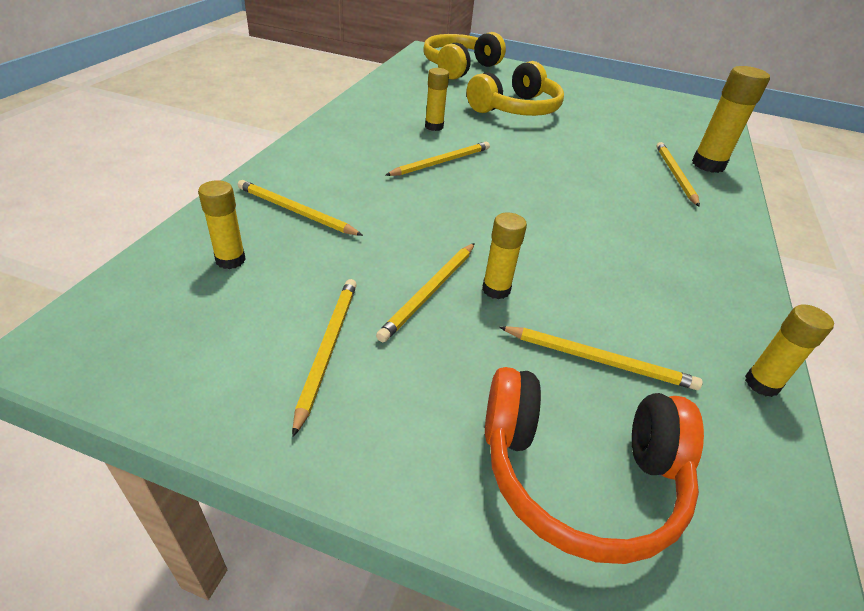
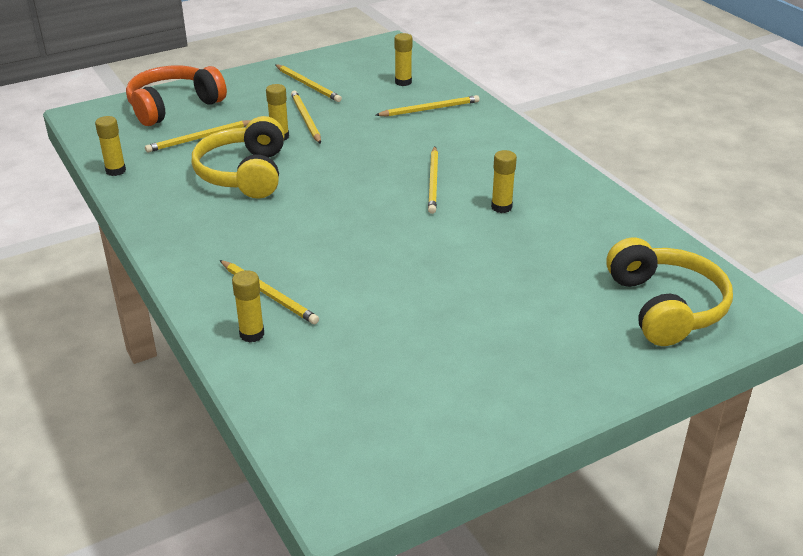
camera: 135 degrees right, 5 degrees down
yellow headphones [467,61,564,116] -> yellow headphones moved to [192,116,285,199]
yellow glue stick [692,66,770,173] -> yellow glue stick [232,270,264,342], size x0.61

